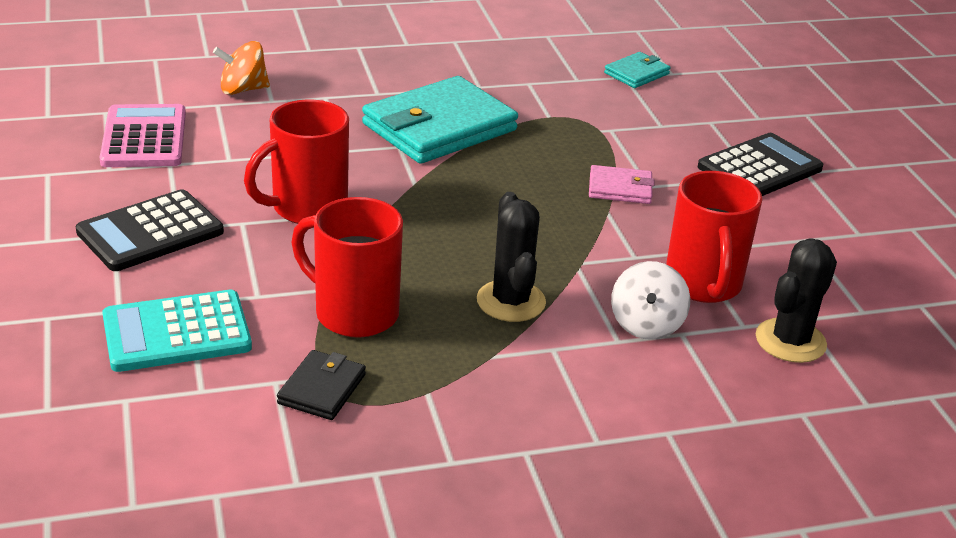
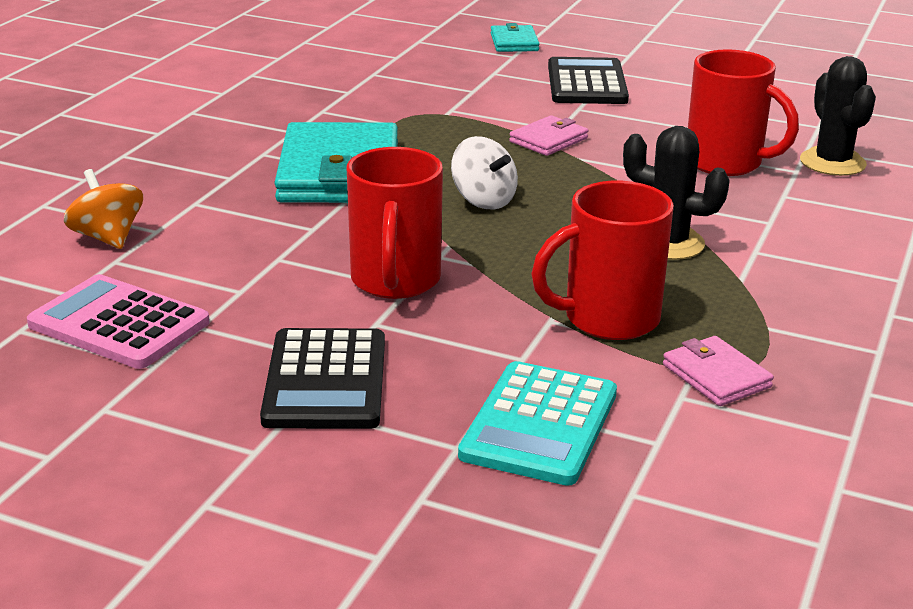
camera: 50 degrees left, 5 degrees down
orange spinning top [213,41,270,95] -> orange spinning top turned 120 degrees clockwise [64,169,143,249]
black wallet [277,350,366,420] -> pink wallet [663,336,774,406]
turquoise wallet [604,52,670,88] -> turquoise wallet moved to [491,23,539,52]
white spinning top [611,261,690,340] -> white spinning top moved to [451,136,518,209]

